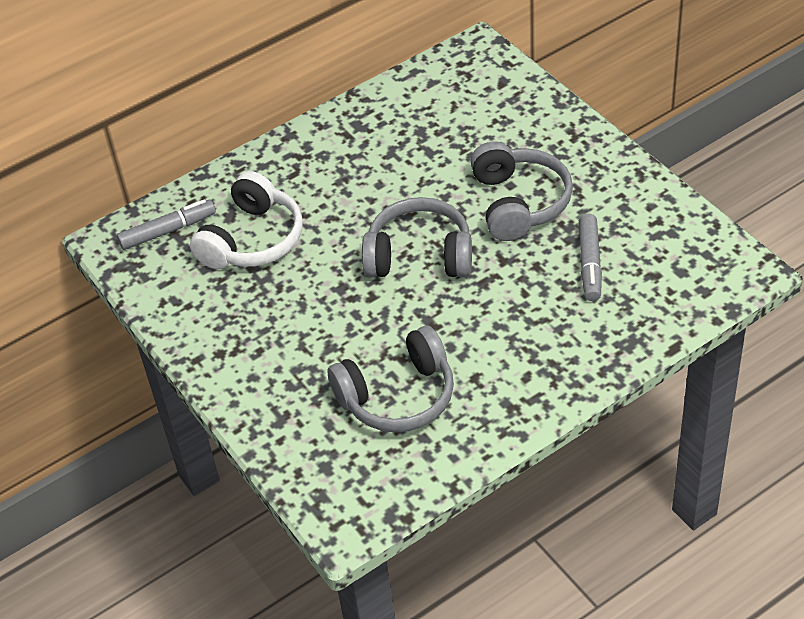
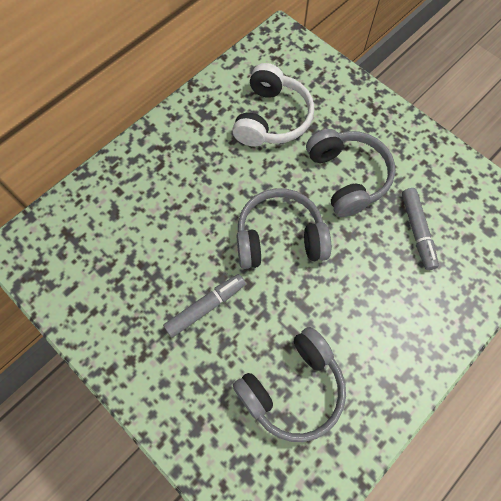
camera: 15 degrees left, 20 degrees up
grey marker [117,199,216,250] -> grey marker moved to [163,274,246,338]
white headphones [190,171,303,269] -> white headphones moved to [232,63,314,146]

